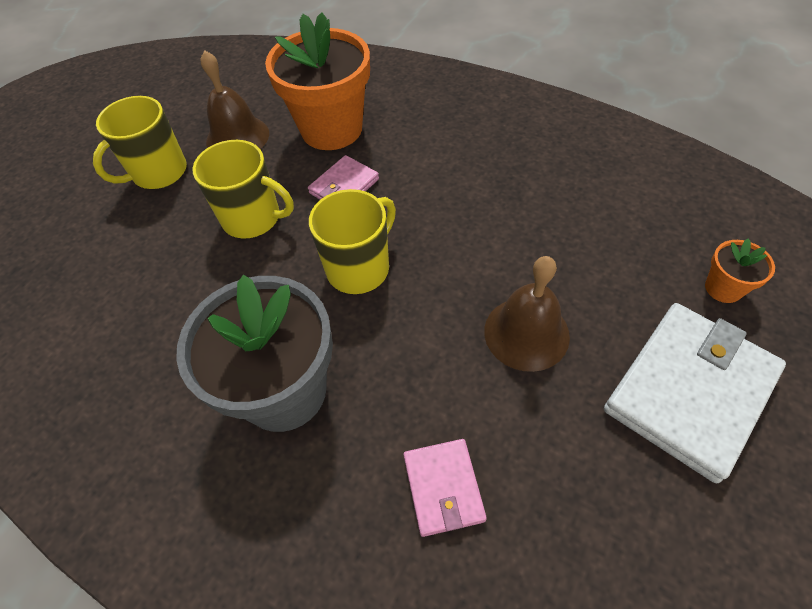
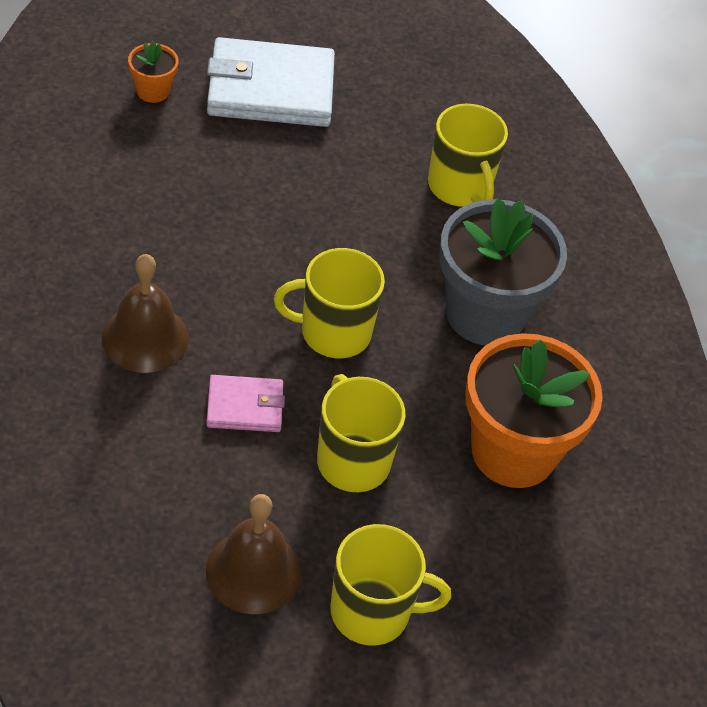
camera: 140 degrees left, 5 degrees down
orange flower pot [265,12,370,150] -> orange flower pot moved to [465,333,603,488]
pink wallet [404,439,487,537] -> yellow mug [428,104,508,207]
brown bell [484,256,570,372] -> brown bell moved to [102,254,189,373]

